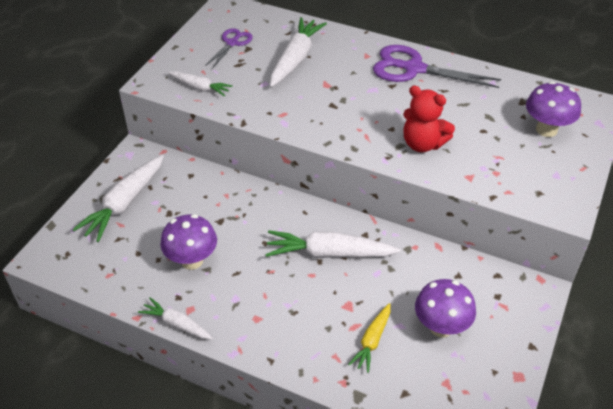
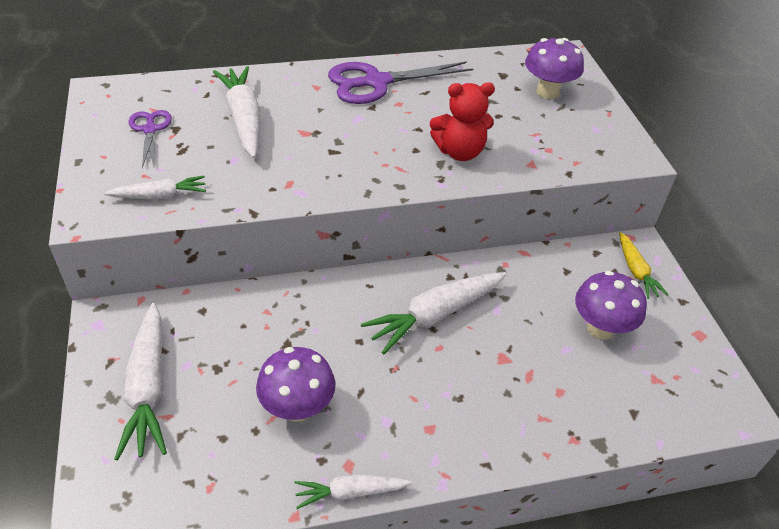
camera: 40 degrees left, 0 degrees up
yellow carrot [348,303,391,373] -> yellow carrot moved to [619,232,669,299]

